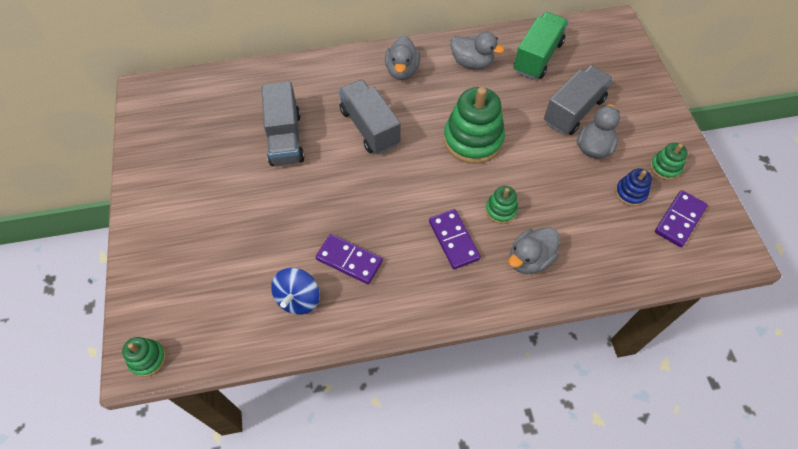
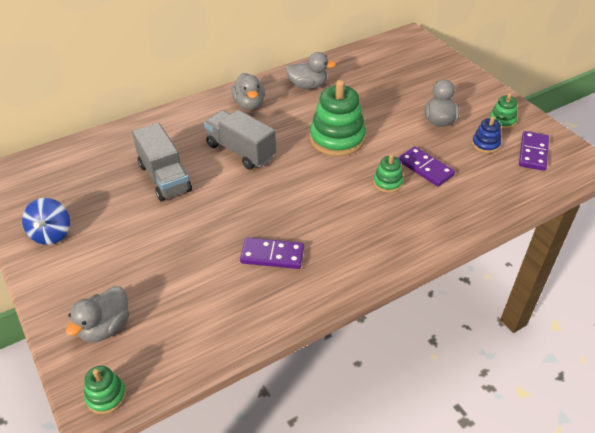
camera: 20 degrees left, 15 degrees down
blue spinning top [271,268,320,315] -> blue spinning top moved to [22,198,70,245]
purple domino [429,209,481,269] -> purple domino moved to [398,146,455,187]
grey duck [509,227,559,274] -> grey duck moved to [66,286,129,343]
green truck [513,12,568,80] -> none
grey truck [544,65,613,135] -> none

